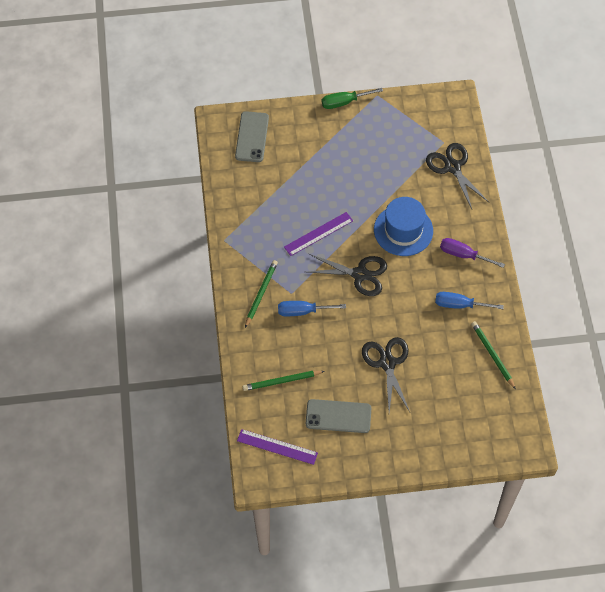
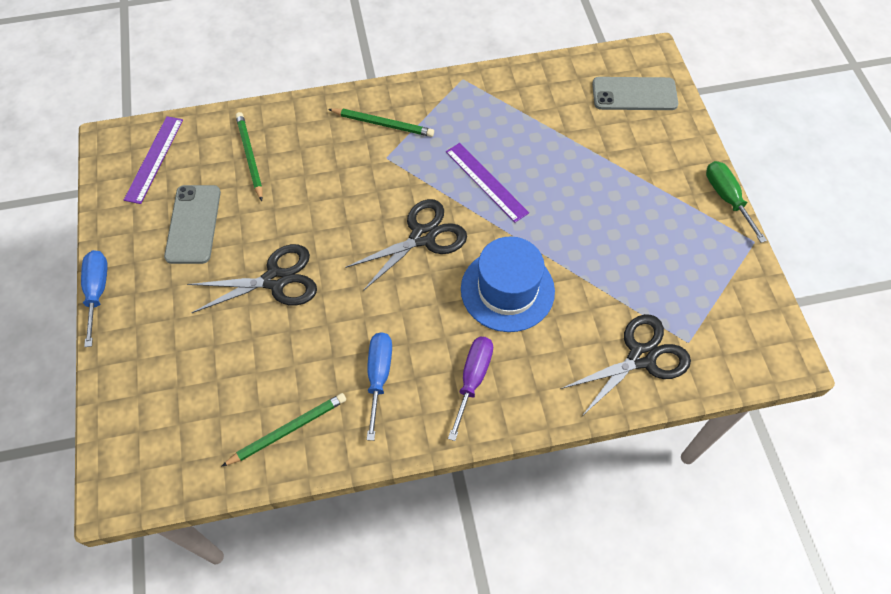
camera: 85 degrees right, 0 degrees up
blue screwdriver [278,301,346,316] -> blue screwdriver moved to [81,250,107,347]
black scissors [306,254,387,296] -> black scissors turned 135 degrees counterclockwise [345,199,467,291]

